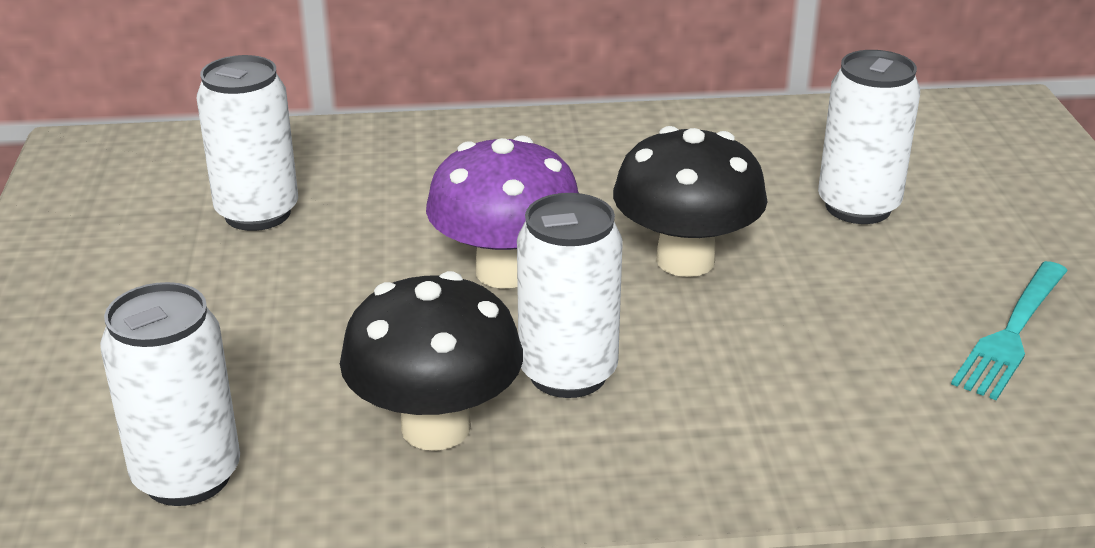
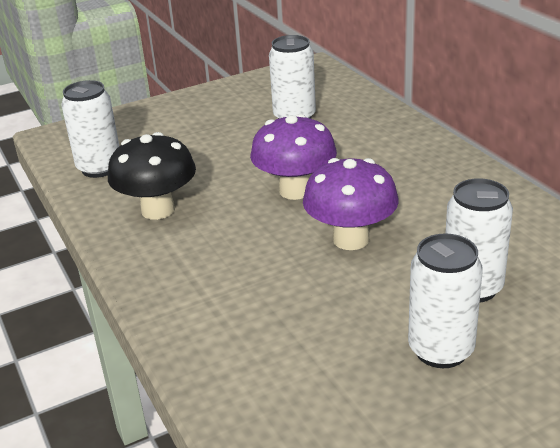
camera: 70 degrees right, 0 degrees up
white can [517,193,623,398] -> white can moved to [408,234,483,368]
black mushroom [613,126,768,277] -> purple mushroom [303,158,399,250]
turquoise fork [951,261,1068,400] -> none

